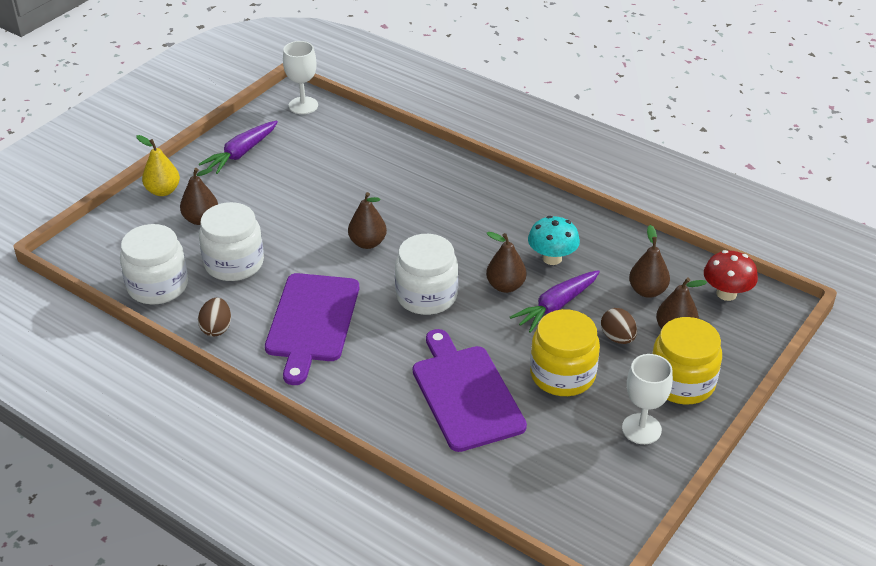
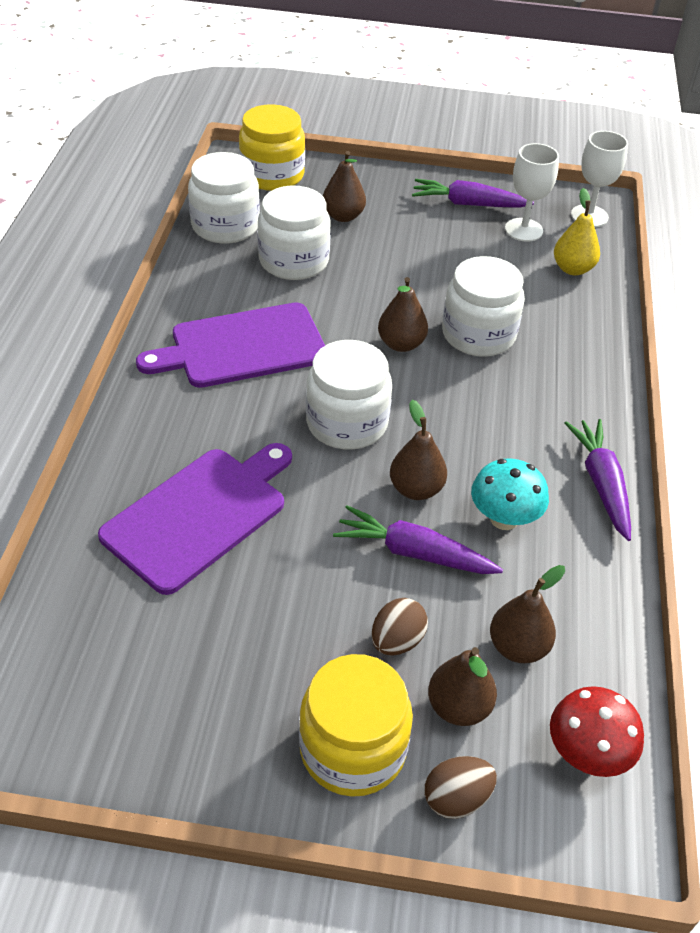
camera: 60 degrees right, 5 degrees up
yellow pear [136,135,180,196] -> yellow pear moved to [554,188,600,275]
brown egg [198,298,231,337] -> brown egg moved to [424,756,497,819]
yellow jar [530,309,600,396] -> yellow jar moved to [239,104,305,191]
white goblet [622,354,673,444] -> white goblet moved to [505,143,559,242]
none -> white jar [442,256,525,357]
none -> purple carrot [565,419,631,541]

